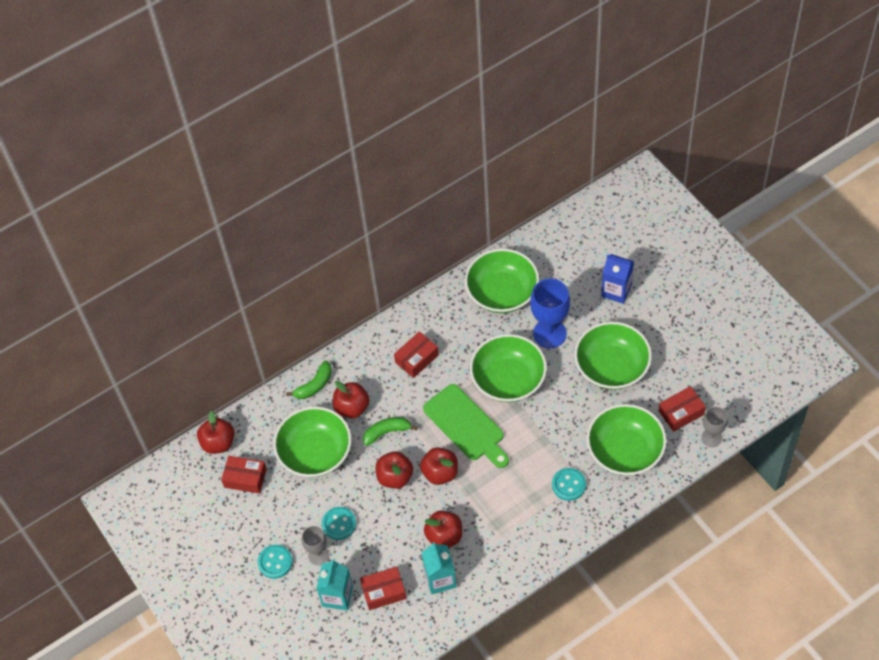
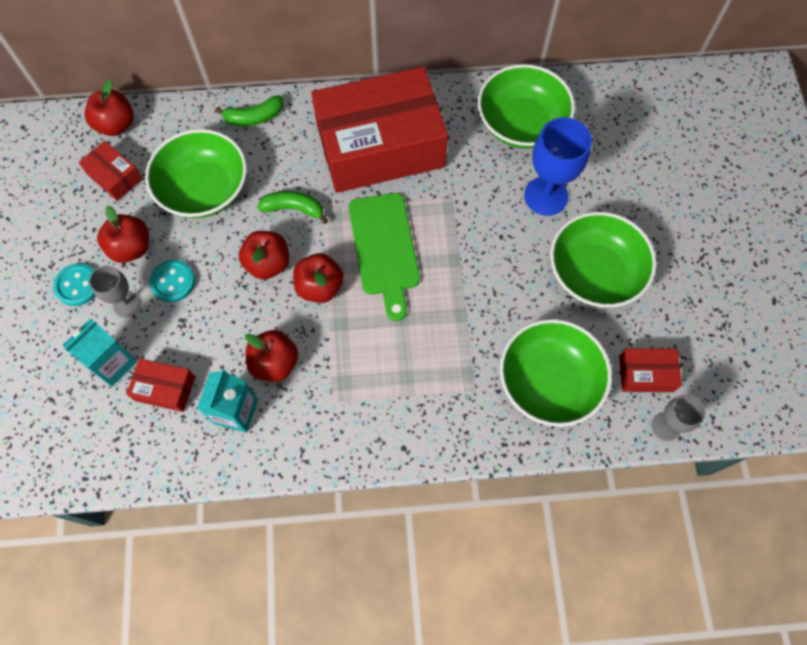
camera: 25 degrees right, 10 degrees up
red apple [333,381,370,418] -> red apple moved to [97,206,149,263]
red box [394,331,439,378] -> red box [311,66,448,193], size x2.46
green bowl [470,334,547,402] -> none
turquoise button [552,468,586,501] -> none
blue carton [601,254,634,304] -> none

